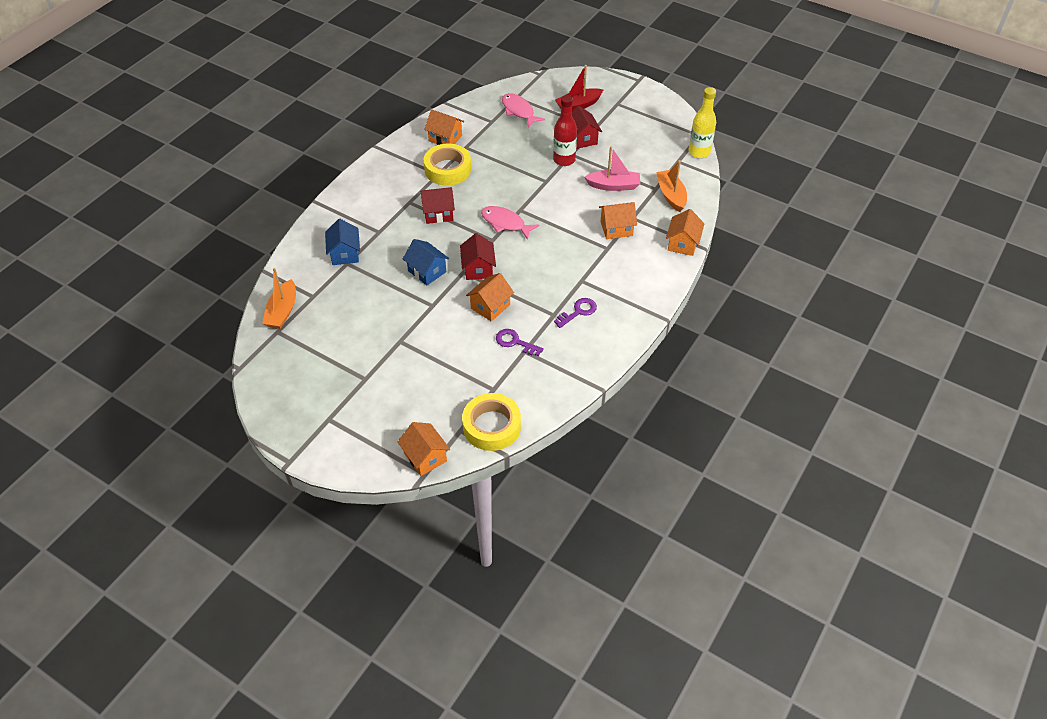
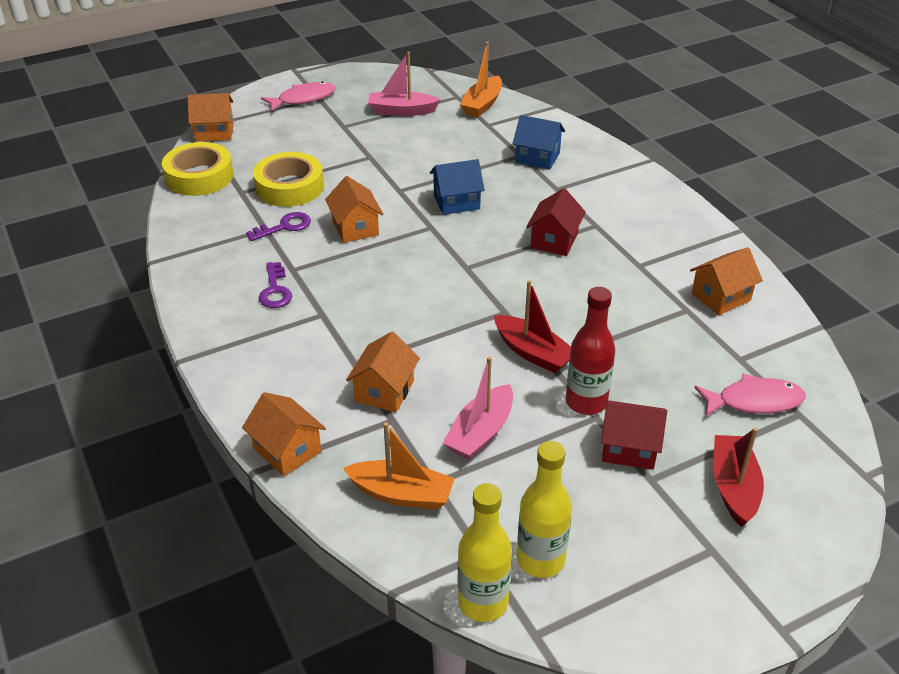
camera: 120 degrees right, 10 degrees down
orange boat [262,268,296,329] -> orange boat turned 105 degrees counterclockwise [460,42,502,118]
yellow tape [423,144,471,185] -> yellow tape moved to [253,152,324,207]
red house [460,233,496,280] -> none
pink fish [481,206,540,240] -> pink fish moved to [261,81,335,112]
none -> pink boat [368,52,441,116]
none -> red boat [494,280,571,373]
none -> yellow bottle [517,441,572,578]

